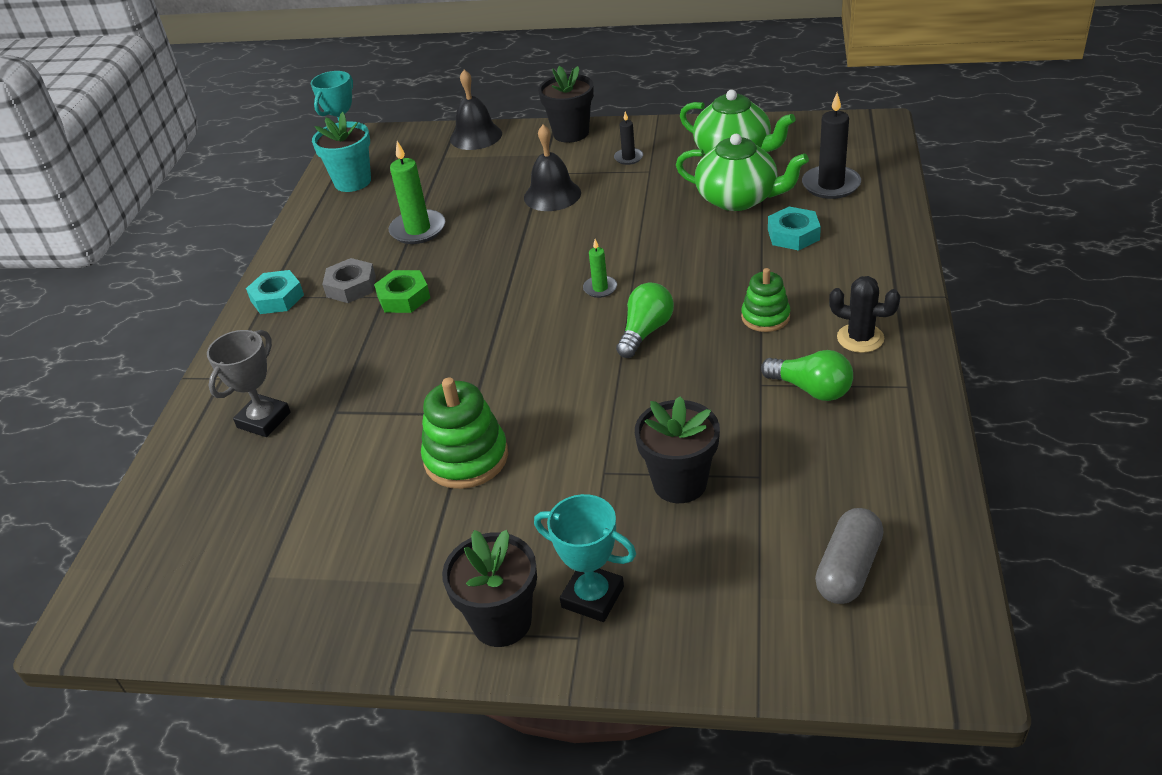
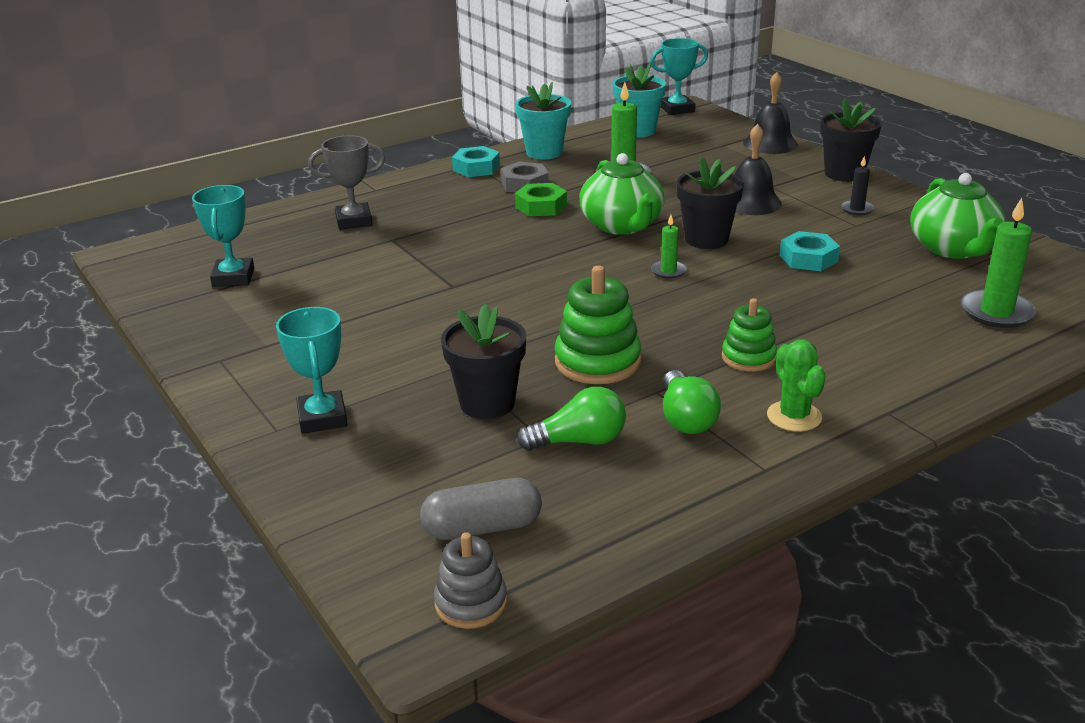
camera: 45 degrees right, 10 degrees down
green stacking toy [421,378,508,489] -> green stacking toy moved to [555,266,642,384]
black flower pot [442,530,537,647] -> black flower pot moved to [676,157,744,249]
green light bulb [616,283,674,358] -> green light bulb moved to [517,387,626,451]
green teapot [676,134,809,211] -> green teapot moved to [579,153,665,235]
turquoise nut [768,206,821,251] -> turquoise nut moved to [780,231,840,271]
black candle [802,93,861,199] -> green candle [961,198,1036,328]
black cactus [829,276,901,353] -> green cactus [767,339,826,432]
none -> turquoise trophy [192,185,254,287]
none -> grey stacking toy [434,532,507,629]
none -> turquoise flower pot [515,82,571,159]

